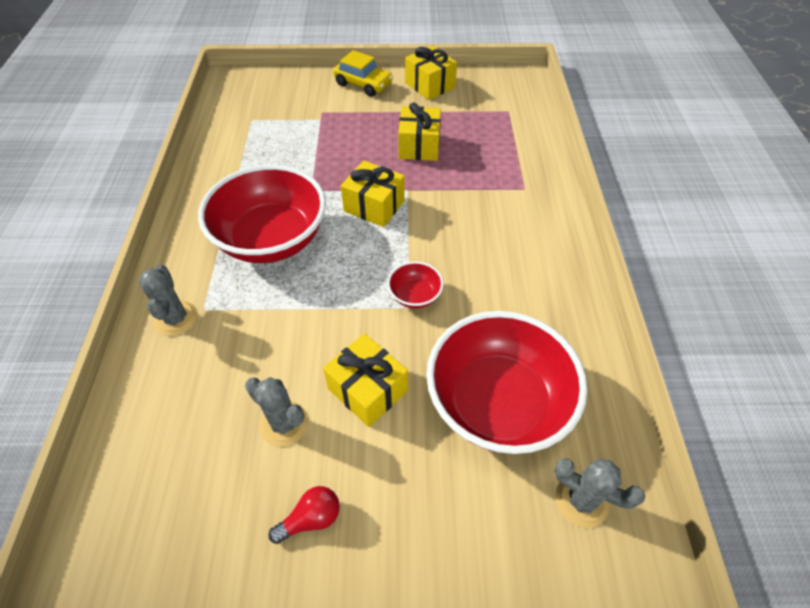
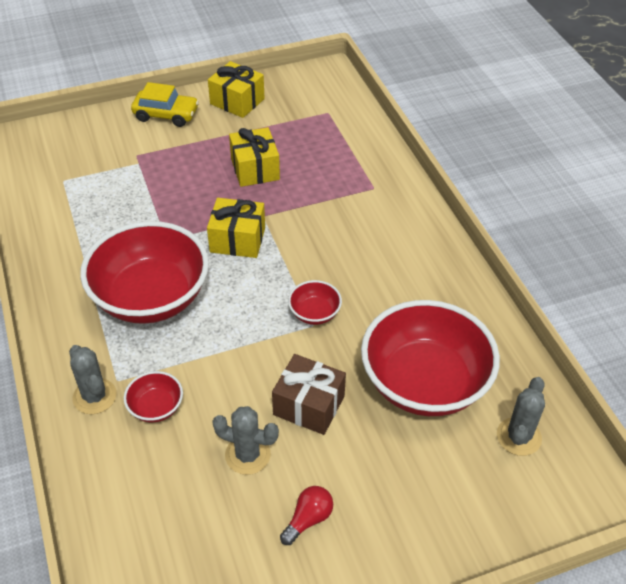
camera: 20 degrees left, 5 degrees down
yellow gift [323,333,408,427] -> brown gift [272,354,346,435]
grey cactus [555,458,645,528] -> grey cactus turned 75 degrees counterclockwise [497,377,545,456]
none -> red bowl [124,371,183,422]

